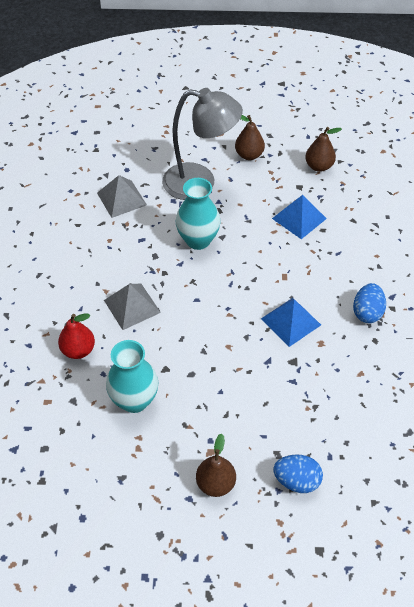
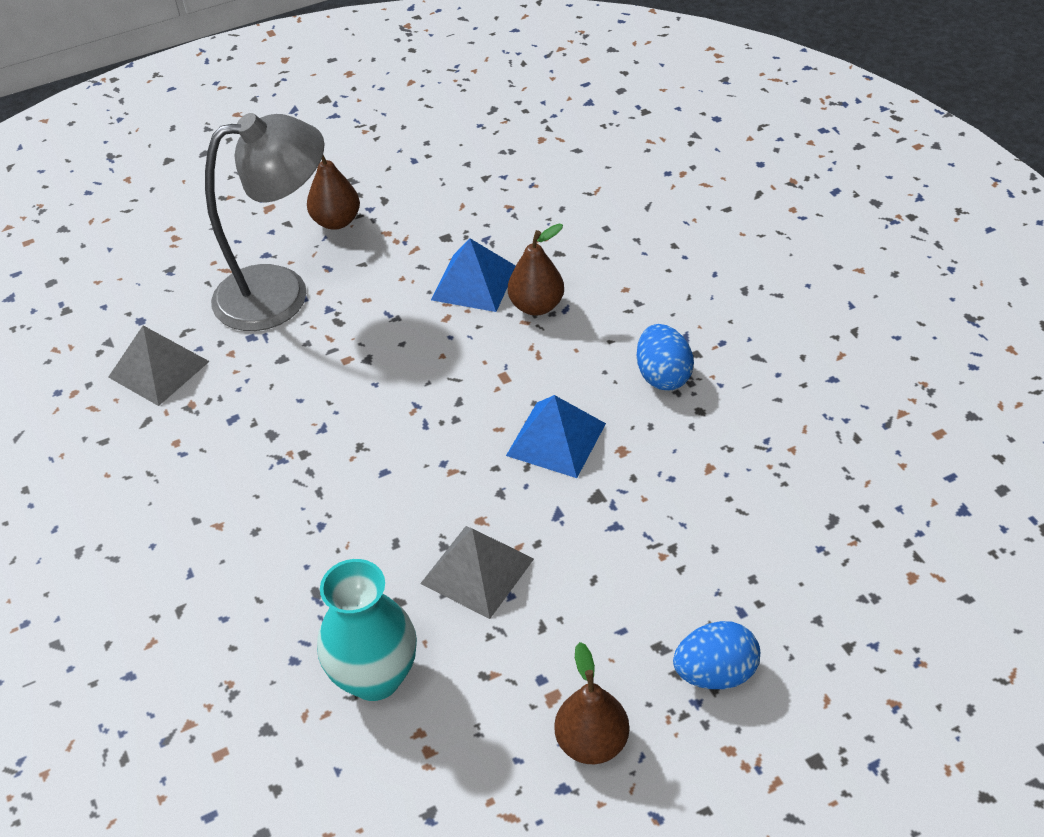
camera: 25 degrees left, 5 degrees down
red pear [58,313,95,359] -> none
grey pyramid [104,284,161,330] -> grey pyramid moved to [420,526,534,619]
turquoise vase [176,178,221,250] -> none
brown pear [305,127,342,172] -> brown pear moved to [508,224,564,316]

